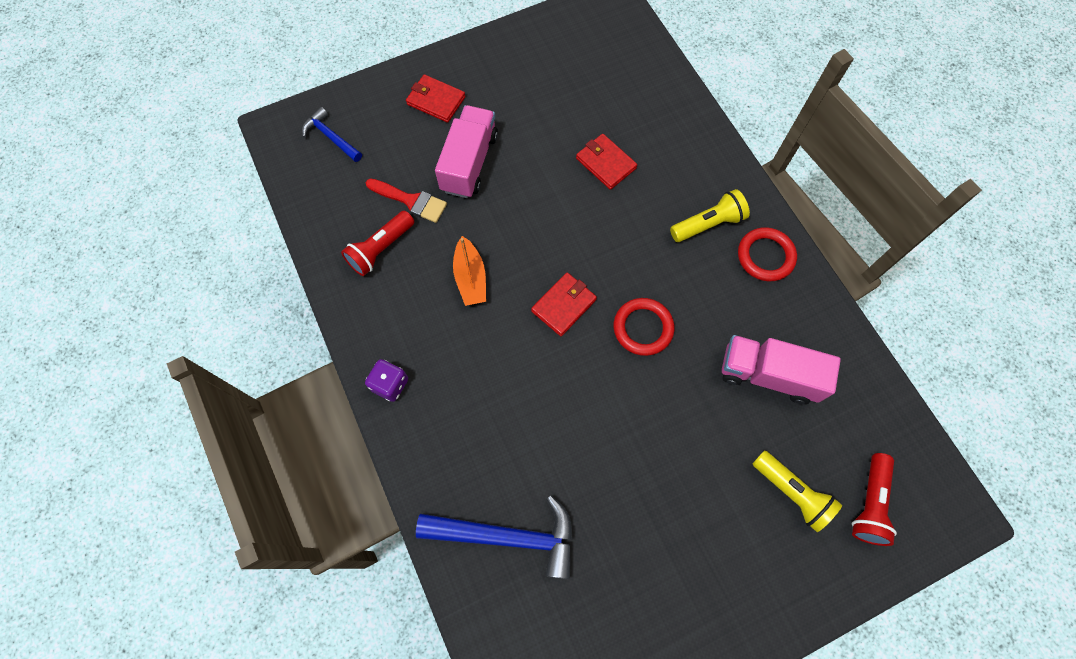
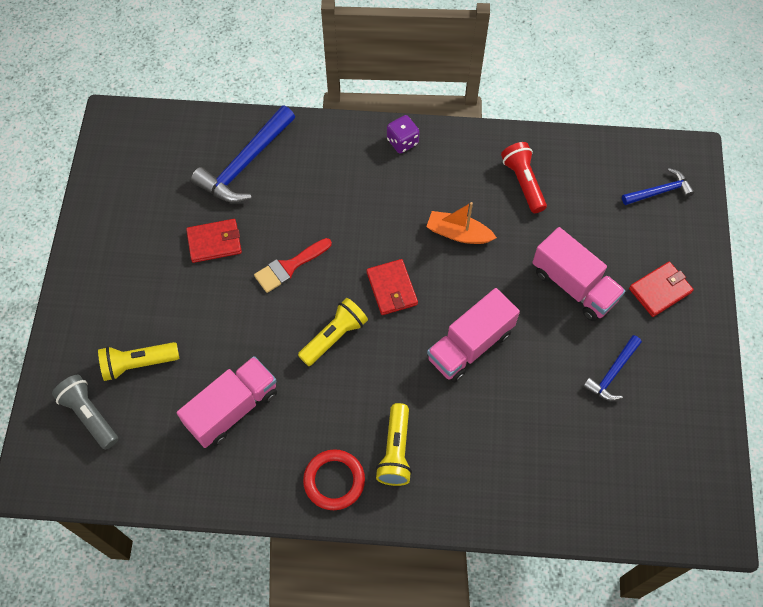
camera: 120 degrees right, 5 degrees down
red brush [366,178,447,223] -> red brush moved to [254,238,332,293]
red wallet [576,134,637,190] -> red wallet moved to [186,219,242,263]
red ring [614,298,675,356] -> yellow flashlight [298,298,368,366]
red flashlight [852,453,897,546] -> grey flashlight [52,375,118,450]
none -> pink truck [427,288,520,383]
none -> blue hammer [583,335,642,401]

